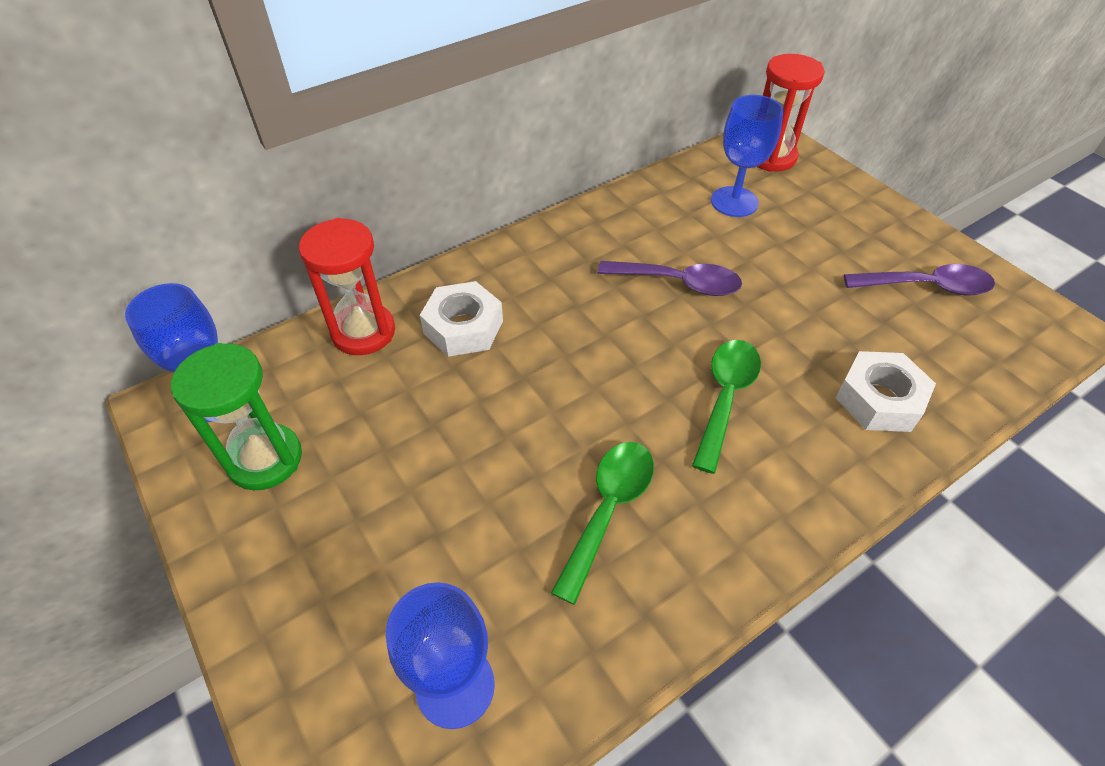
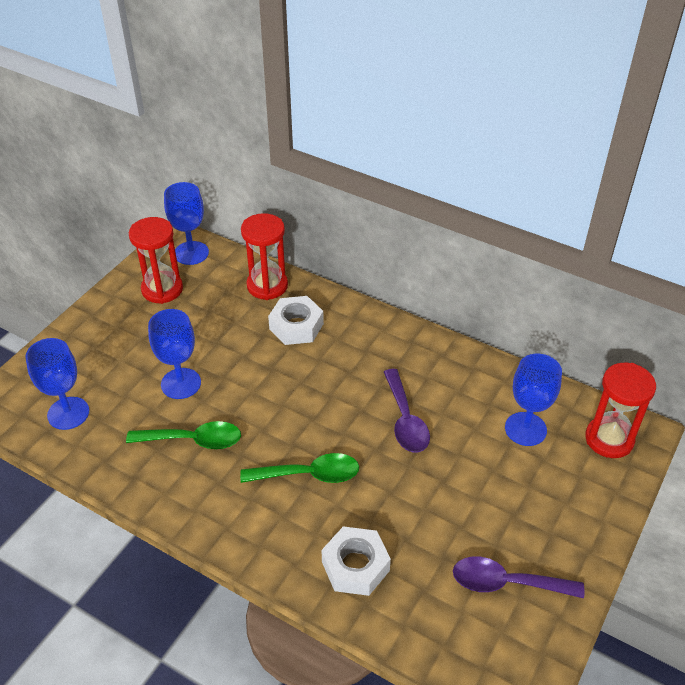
camera: 65 degrees right, 5 degrees down
green hourglass [171,343,302,490] -> red hourglass [129,217,183,304]
purple spoon [844,264,995,296] -> purple spoon turned 120 degrees clockwise [453,556,585,598]
none -> blue goblet [148,309,201,399]

